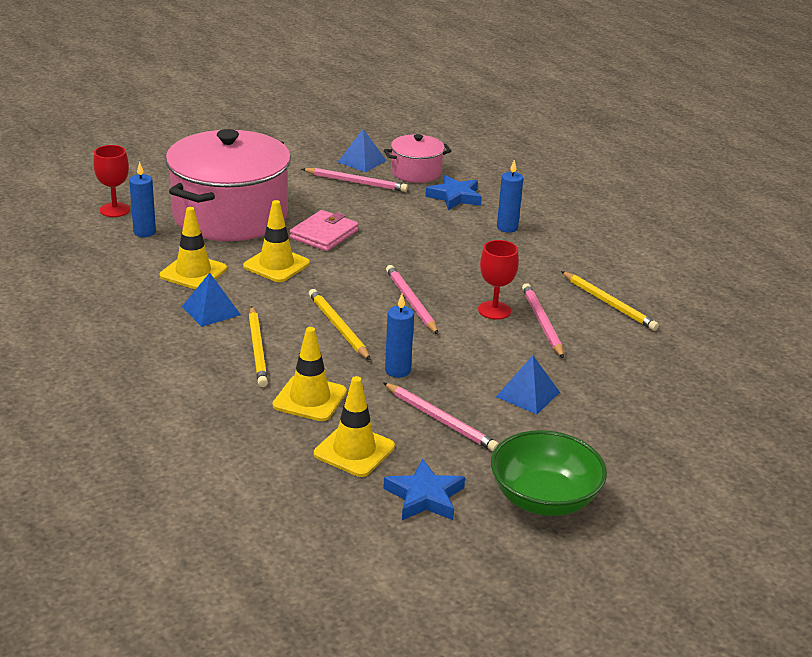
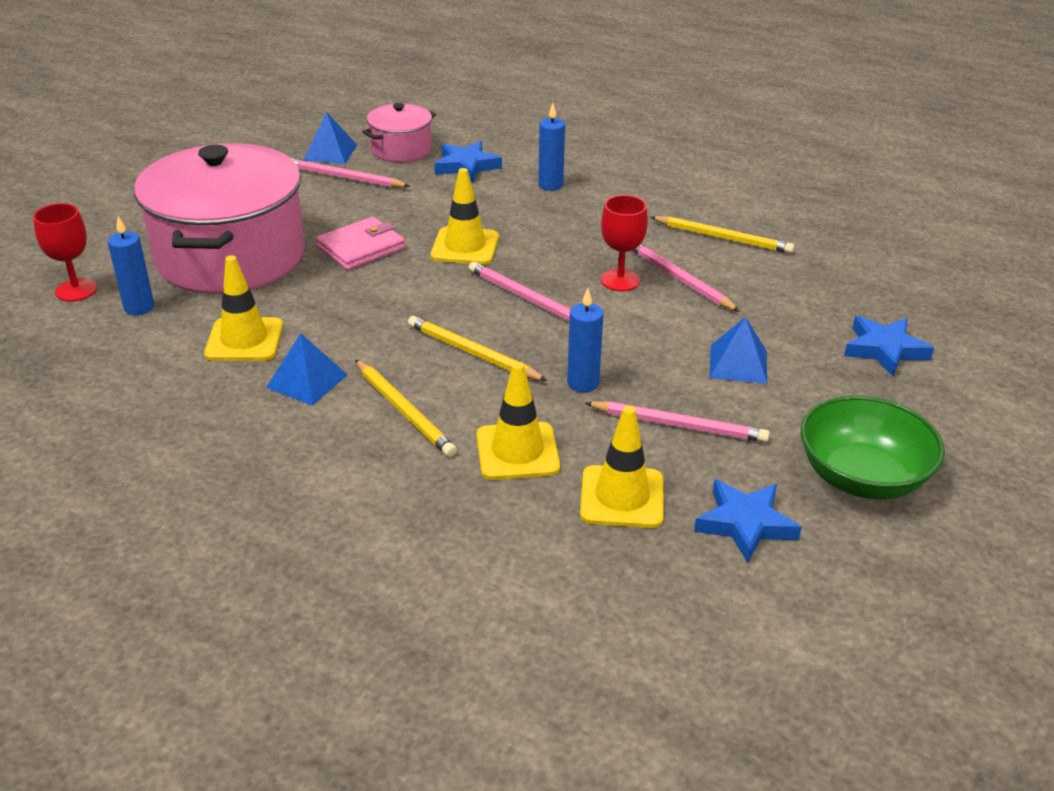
camera: 25 degrees left, 5 degrees up
yellow traffic cone [243,200,310,282] -> yellow traffic cone moved to [431,168,499,265]
pink wallet [289,210,359,251] -> pink wallet turned 45 degrees clockwise [316,217,405,270]
pink pencil [302,168,408,192] -> pink pencil turned 150 degrees counterclockwise [291,158,409,188]
none -> blue star [844,316,934,376]

